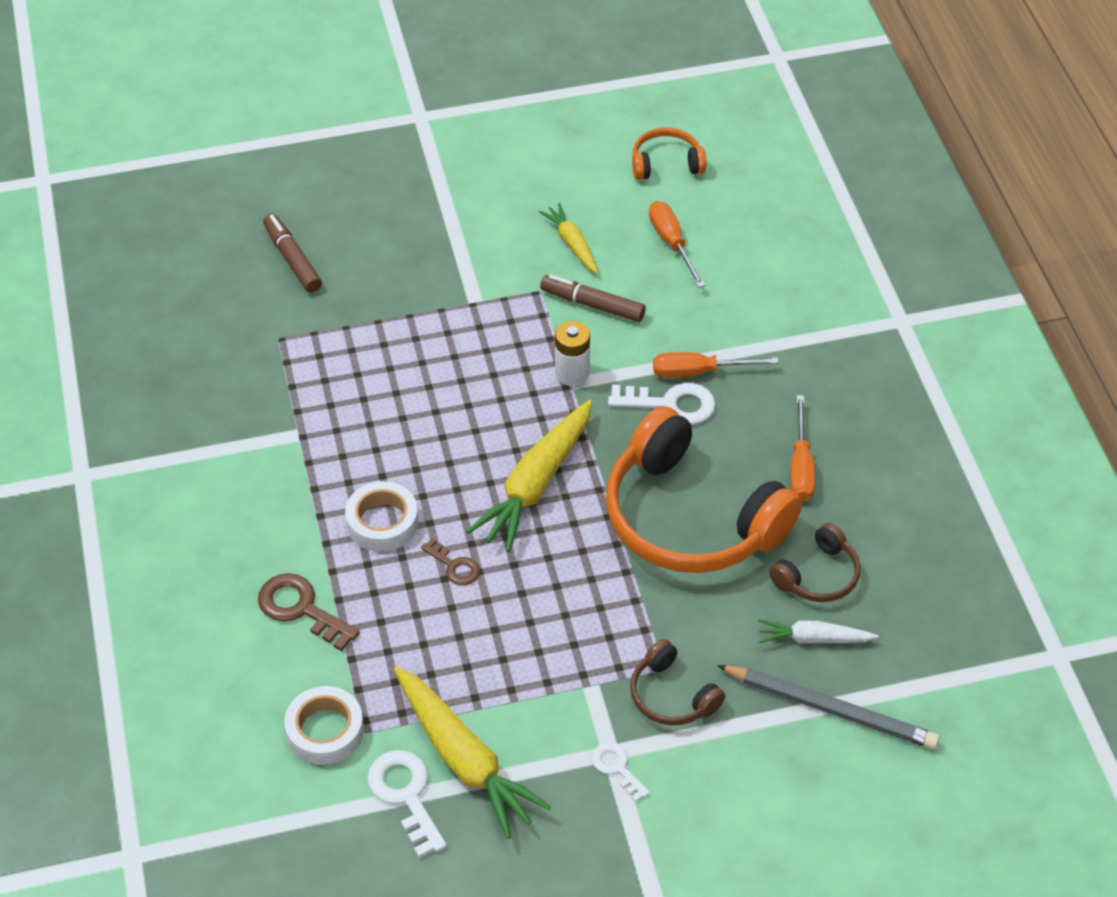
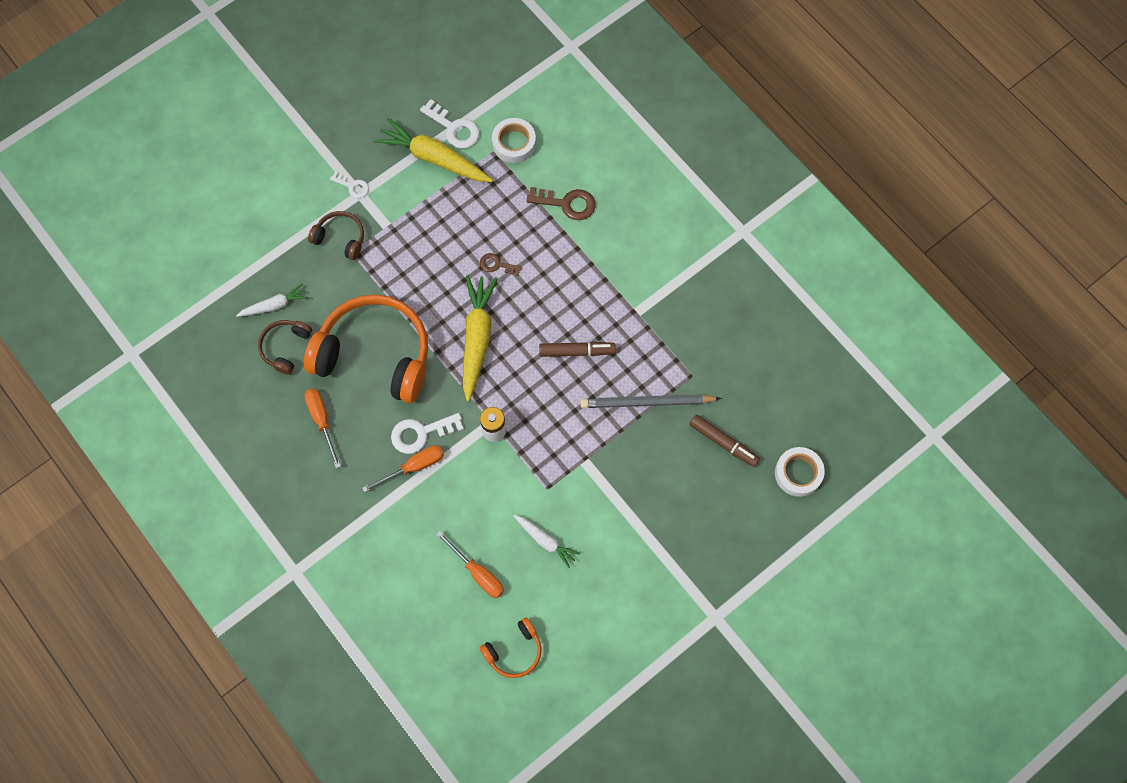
camera: 155 degrees right, 20 degrees up
white tape [345,481,418,552] -> white tape moved to [775,447,825,497]
yellow carrot [539,203,599,274] -> white carrot [513,515,580,568]
brown marker [540,275,646,322] -> brown marker moved to [539,342,616,357]
grey pencil [717,665,940,749] -> grey pencil moved to [580,394,721,408]

